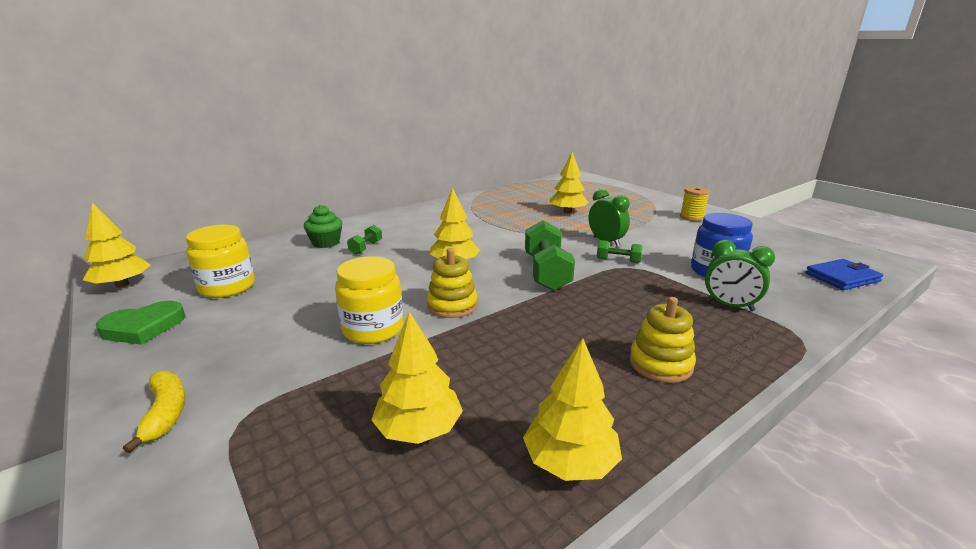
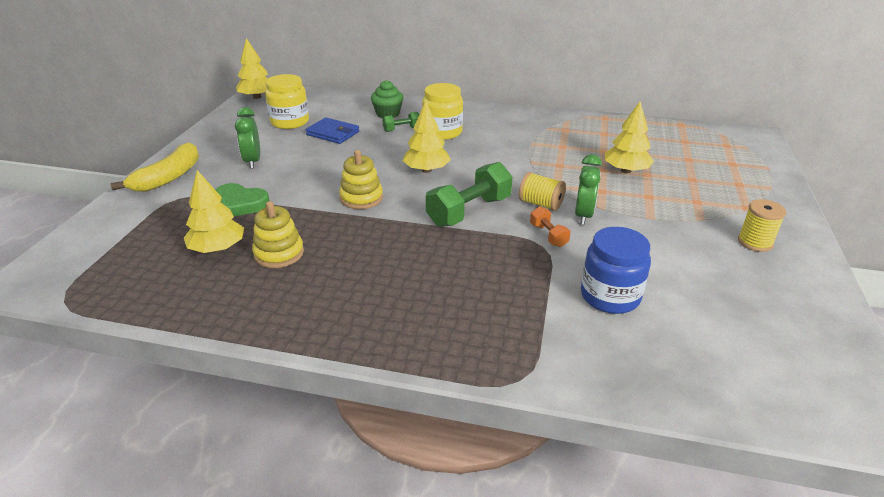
camera: 50 degrees right, 10 degrees up
green heart [96,301,185,345] -> green heart moved to [216,183,270,216]
yellow banana [123,371,185,453] -> yellow banana [111,142,199,192], size x1.51
yellow jar [335,256,403,344] -> yellow jar moved to [422,83,463,140]
yellow tree [523,338,622,481] -> none
green dumbbell [597,240,643,263] -> orange dumbbell [530,206,570,247]
yellow stacking toy [629,297,696,383] -> yellow stacking toy moved to [252,201,304,268]
green clock [705,240,775,311] -> green clock moved to [235,107,260,169]
blue wallet [805,259,883,290] -> blue wallet moved to [306,117,359,144]
none -> yellow spool [519,172,566,211]

